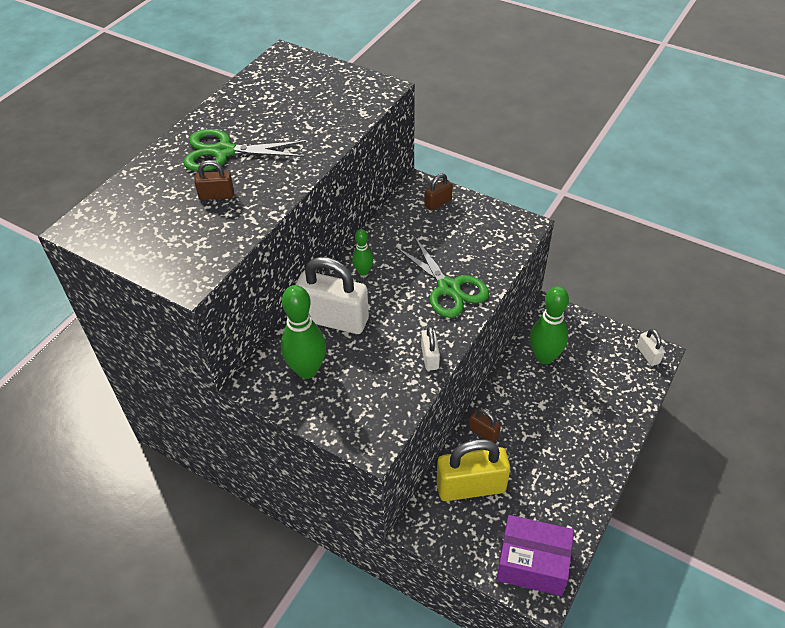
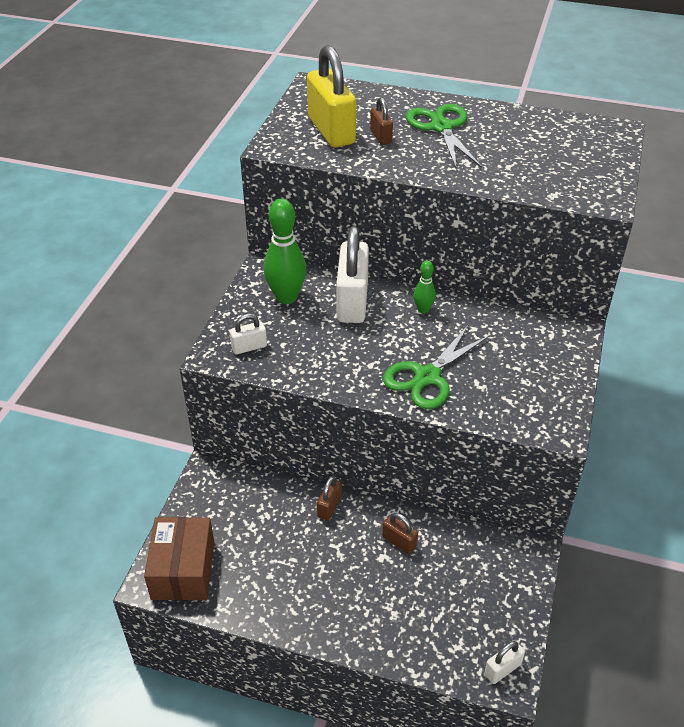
camera: 75 degrees right, 5 degrees down
white padlock [421,326,440,371] -> white padlock moved to [230,314,267,354]
brown padlock [424,174,453,211] -> brown padlock moved to [382,513,418,554]
yellow padlock [436,439,510,501] -> yellow padlock moved to [307,45,356,148]
purple box [496,515,574,596] -> brown box [144,517,214,600]
green bowling pin [530,286,569,364] -> none

